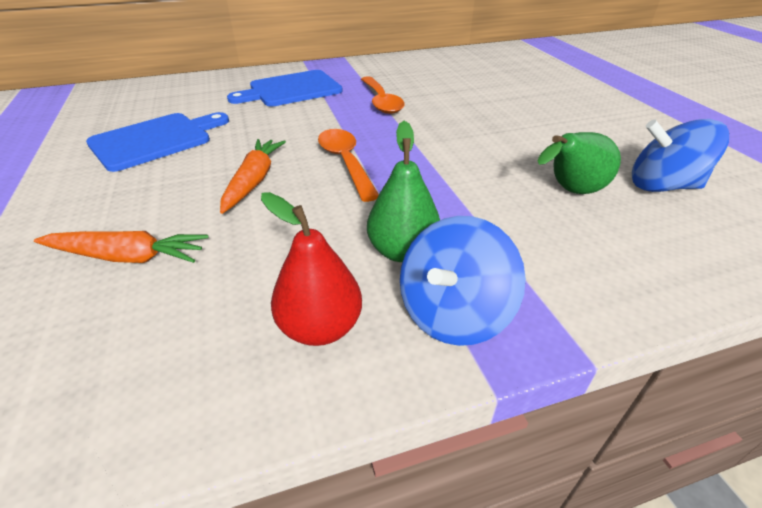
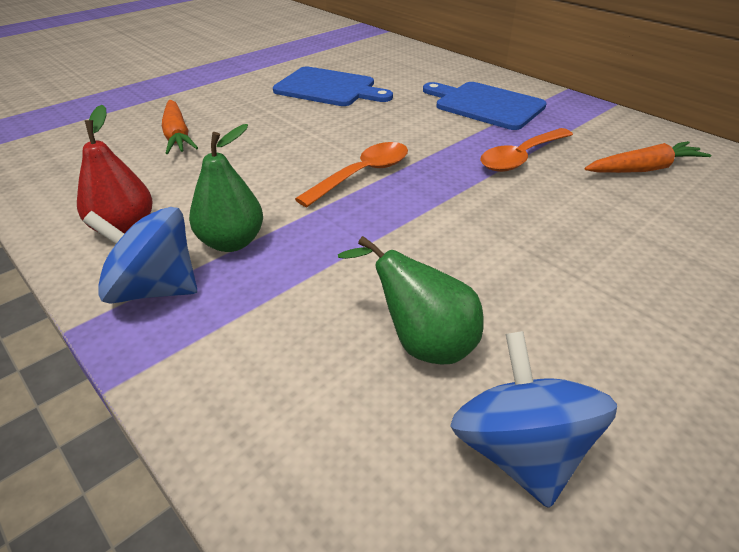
camera: 65 degrees right, 0 degrees up
orange carrot [220,139,286,214] -> orange carrot moved to [585,141,711,173]

